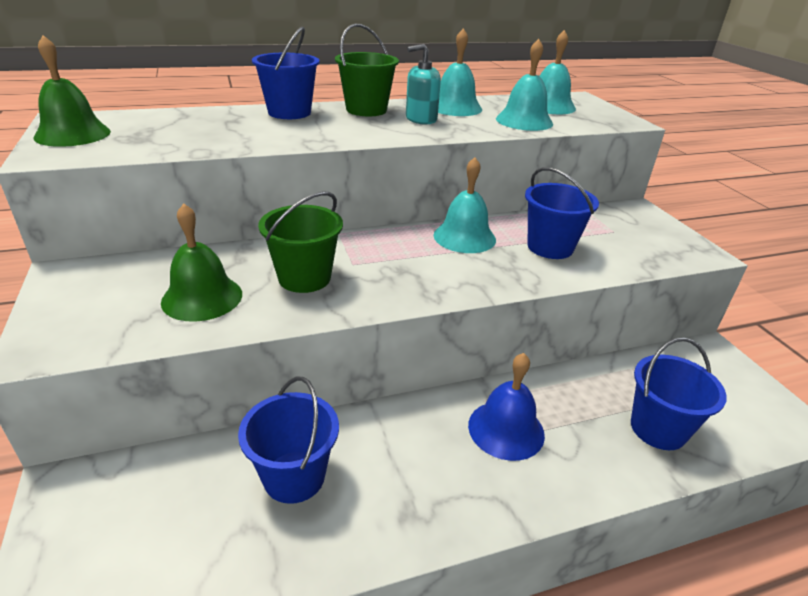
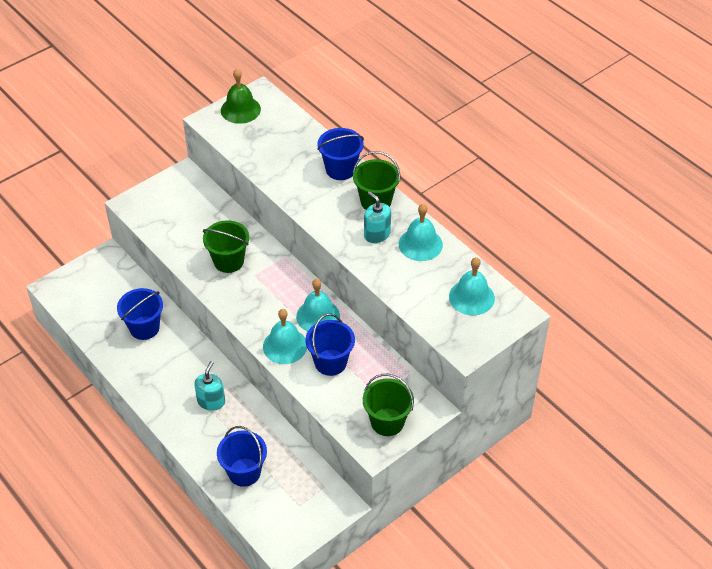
camera: 70 degrees right, 15 degrees up
green bell [161,203,242,322] -> none
blue bell [468,353,545,461] -> turquoise soap dispenser [194,361,225,411]
turquoise bell [496,39,553,131] -> turquoise bell moved to [263,309,307,364]
none -> green bucket [363,374,414,436]

